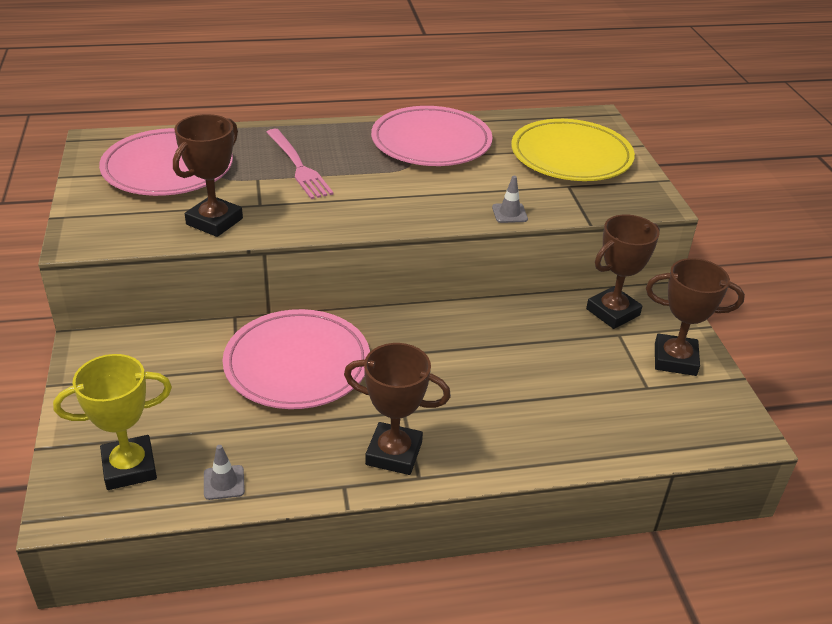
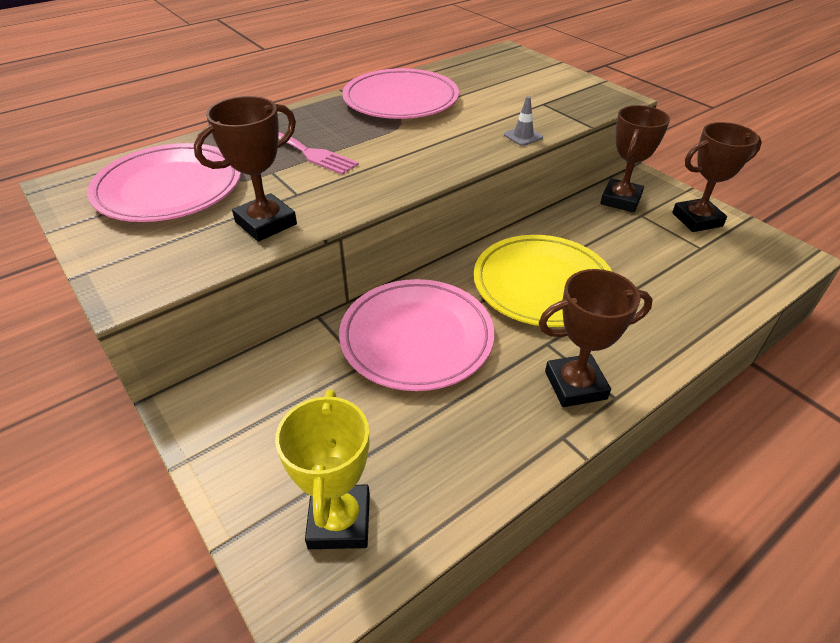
camera: 25 degrees left, 5 degrees up
yellow trophy [53,354,172,490] -> yellow trophy turned 45 degrees counterclockwise [275,390,370,549]
brown trophy [173,114,243,237] -> brown trophy turned 45 degrees clockwise [194,96,297,242]
grey traffic cone [204,445,245,500] -> none
yellow plate [511,119,635,181] -> yellow plate moved to [474,235,612,327]

